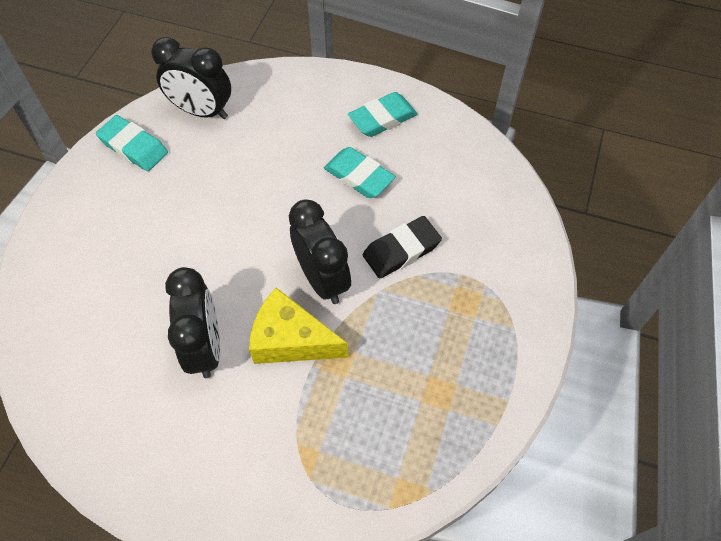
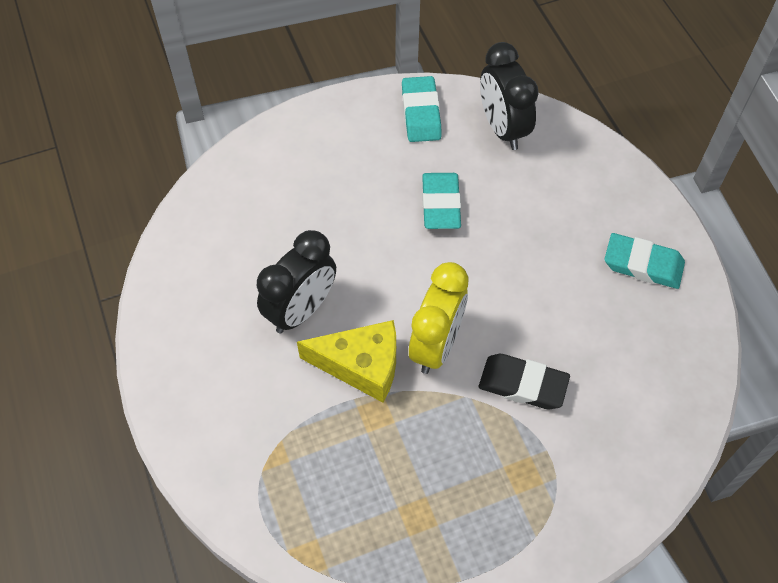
camera: 50 degrees right, 0 degrees up
yellow cheese [249,288,348,364] -> yellow cheese turned 120 degrees clockwise [297,320,396,403]
black clock [289,200,351,304] -> yellow clock [409,262,469,374]
turquoise eraser [324,147,396,198] -> turquoise eraser moved to [422,173,461,229]

